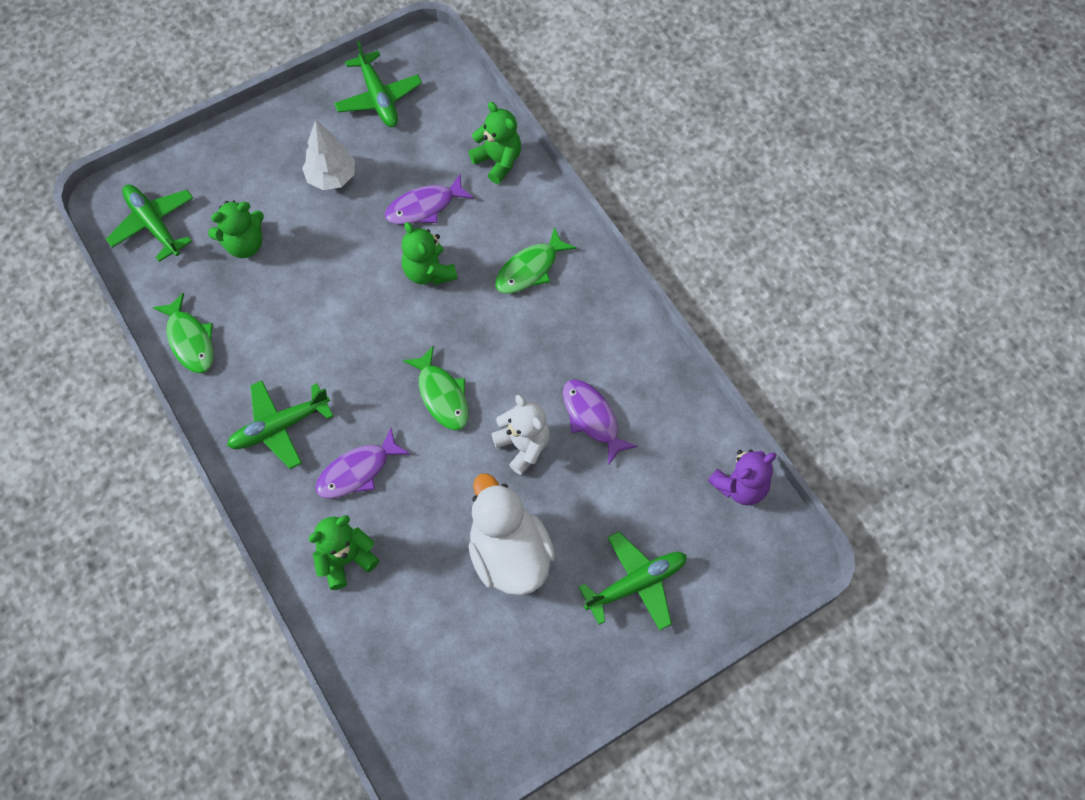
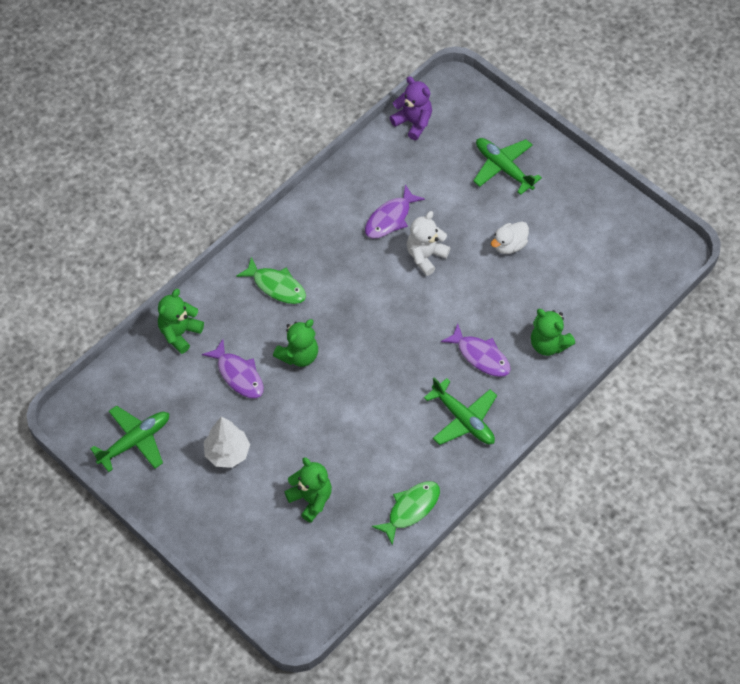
camera: 105 degrees left, 5 degrees down
green plane [106,184,193,262] -> none
green fish [403,345,469,430] -> none
white duck [468,473,555,595] -> white duck [491,222,529,254], size x0.53

